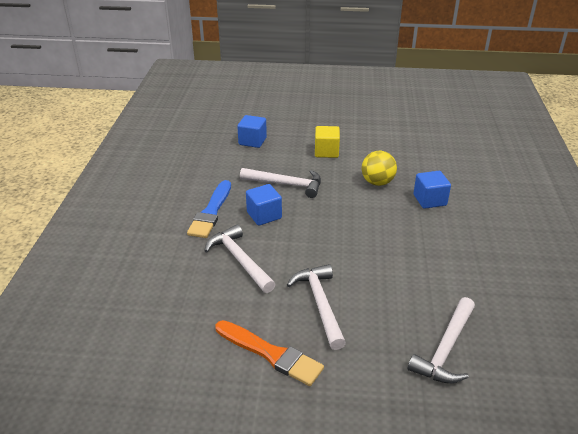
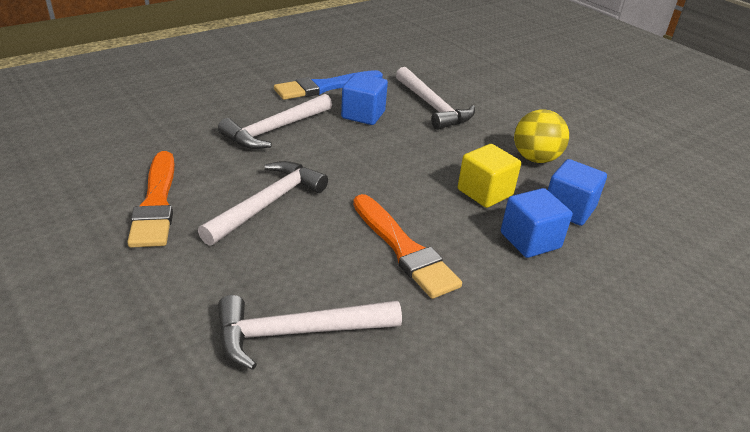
camera: 45 degrees right, 0 degrees up
white hammer [204,225,276,293] -> white hammer turned 150 degrees counterclockwise [218,94,332,149]
blue cube [237,115,267,148] -> blue cube moved to [501,188,573,258]
yellow cube [315,126,340,158] -> yellow cube moved to [458,144,521,208]
none -> orange brush [353,194,462,299]

